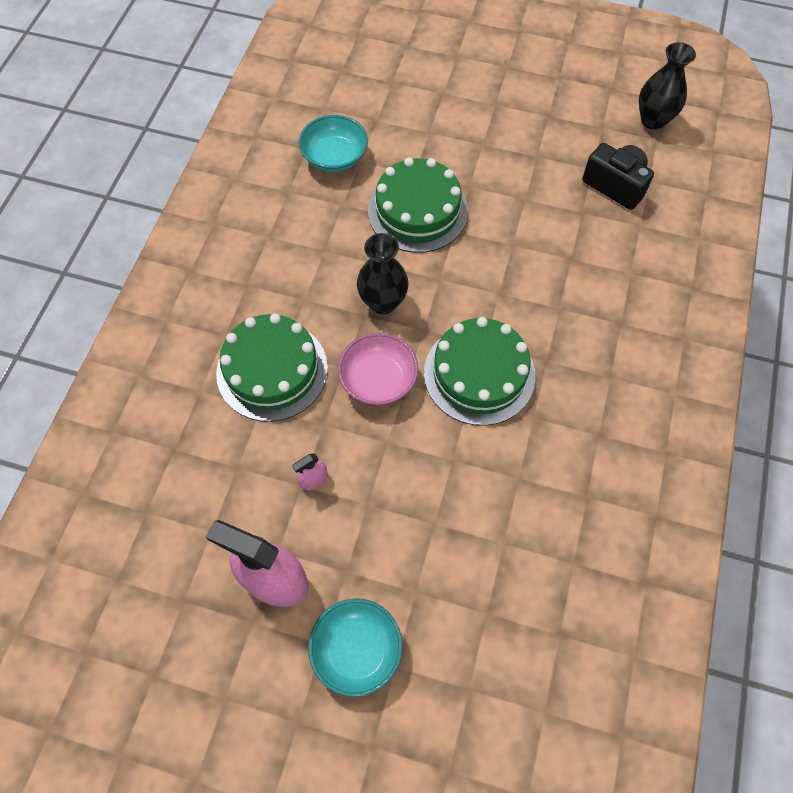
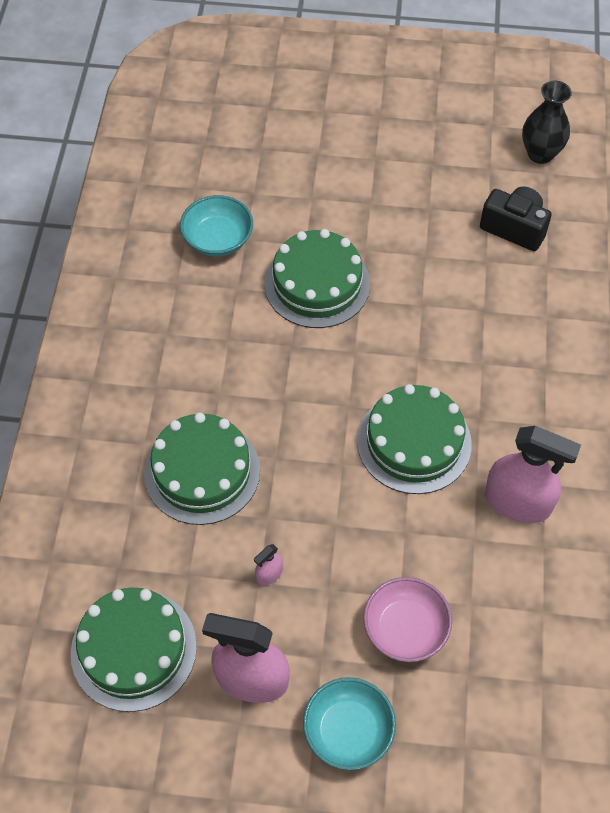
camera: 10 degrees left, 5 degrees down
pink bowl [338,333,418,405] -> pink bowl moved to [363,577,452,662]
black vase [357,233,409,314] -> none
none -> green cake [71,588,197,712]
none -> pink spray bottle [485,426,581,523]

